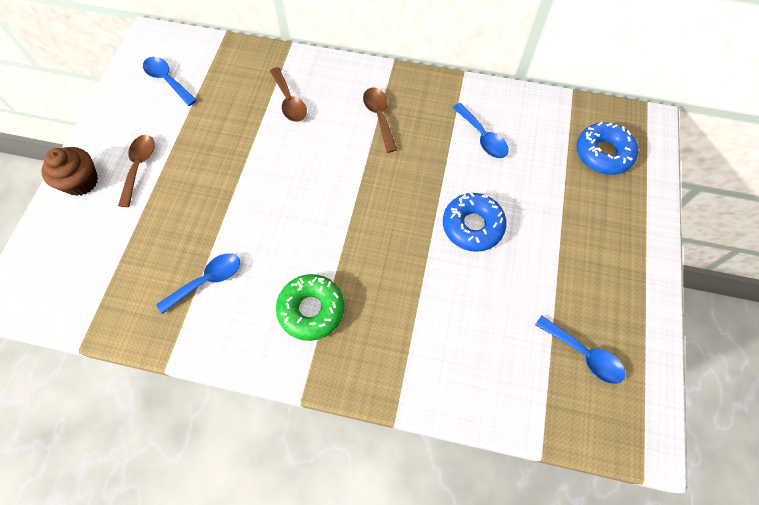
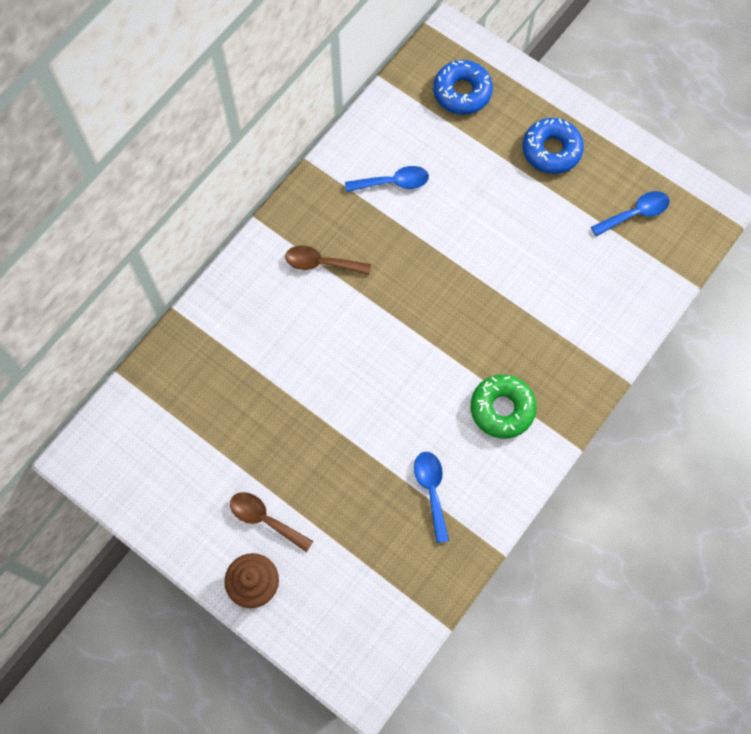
camera: 65 degrees left, 5 degrees up
blue spoon [143,57,197,106] -> none
brown spoon [270,67,307,122] -> none
blue donut [443,192,507,252] -> blue donut moved to [523,118,584,174]

